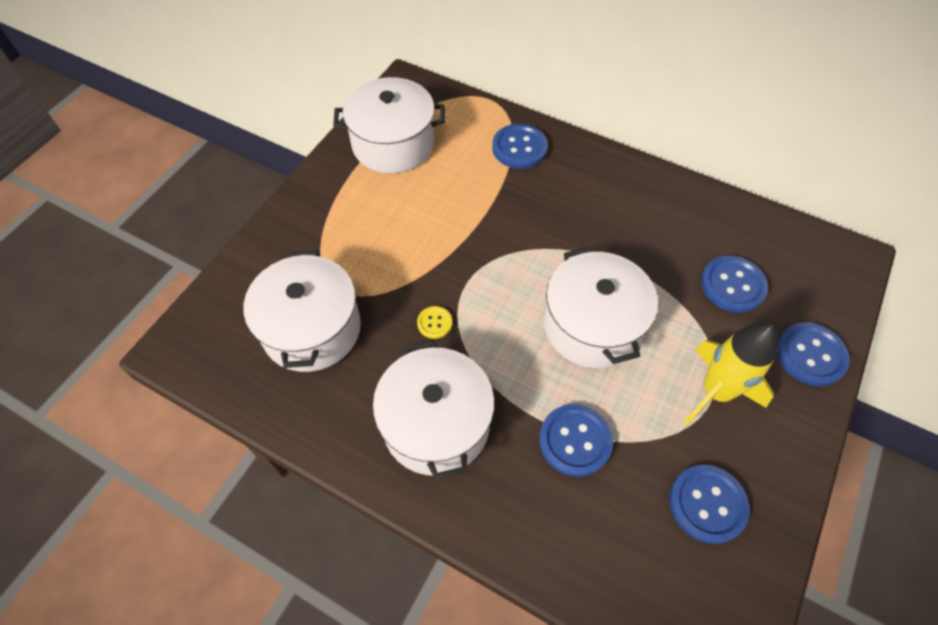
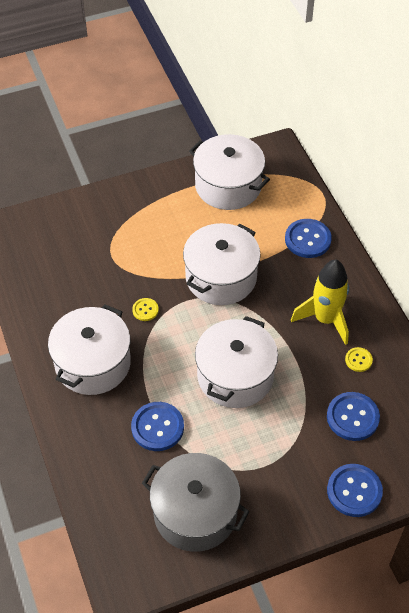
camera: 40 degrees right, 5 degrees down
white pot [243,250,361,372] -> white pot moved to [183,223,261,305]
blue button [669,465,750,544] -> grey pot [142,453,250,552]
yellow rocket [684,322,779,425] -> yellow rocket moved to [291,260,349,345]
none -> yellow button [345,347,373,372]

